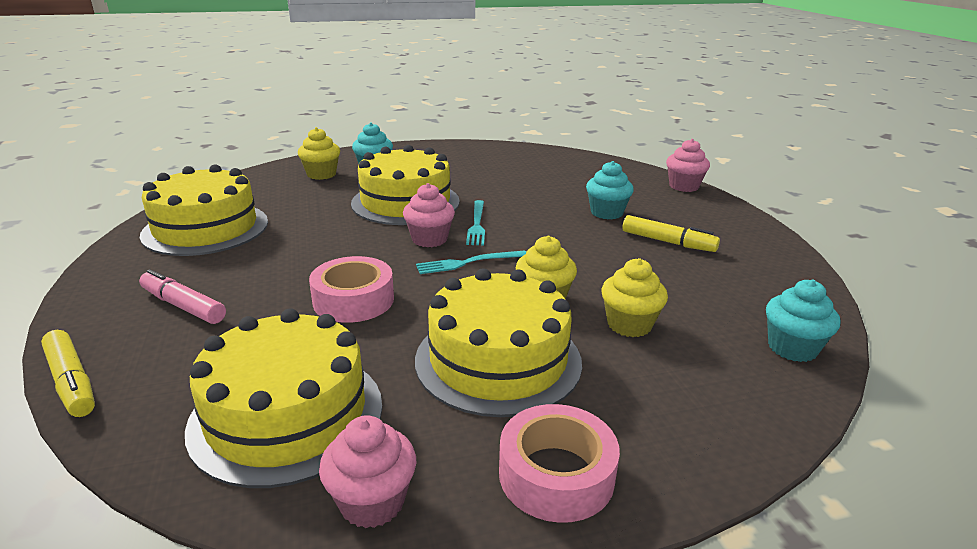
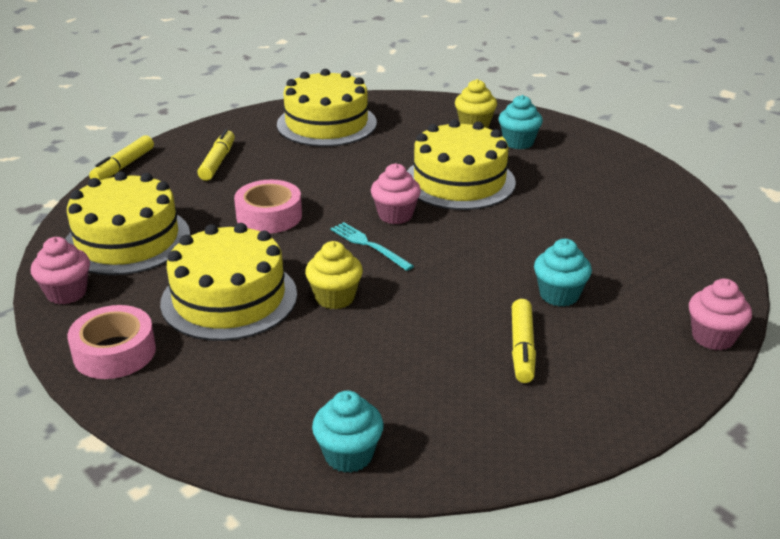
camera: 65 degrees right, 5 degrees up
pink marker [139,269,226,324] -> yellow marker [197,129,235,181]
turquoise fork [466,200,485,245] -> none
yellow cupcake [601,258,668,337] -> none

